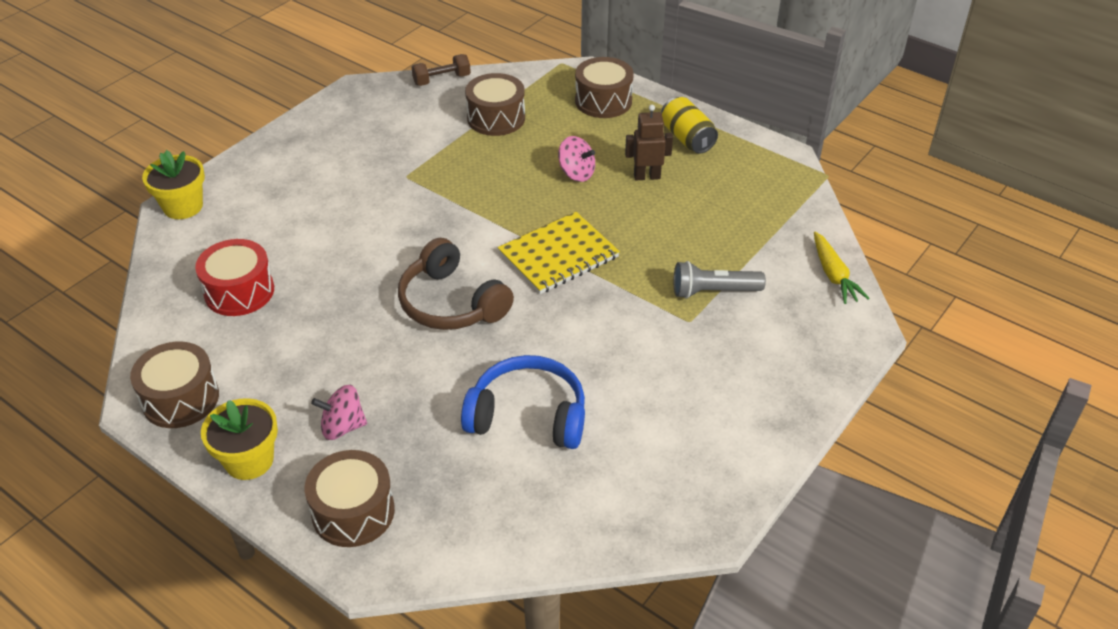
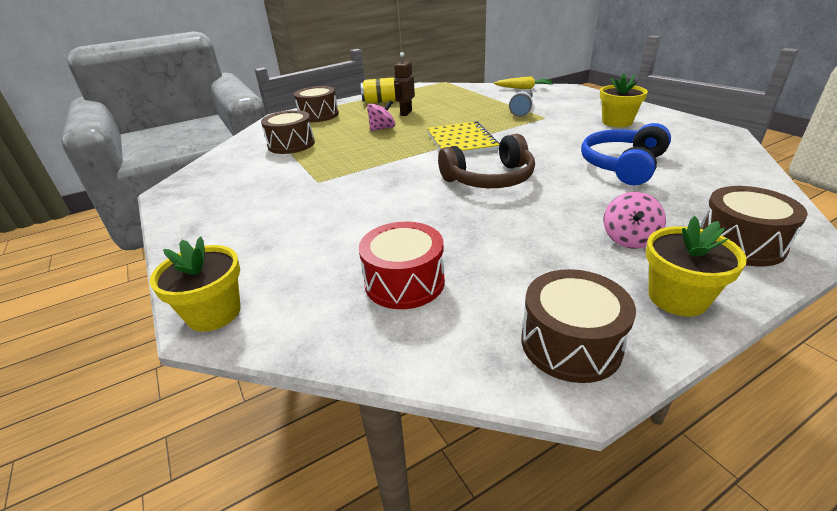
camera: 65 degrees left, 10 degrees down
brown dumbbell [412,54,471,86] -> none
none -> yellow flower pot [600,73,648,127]

